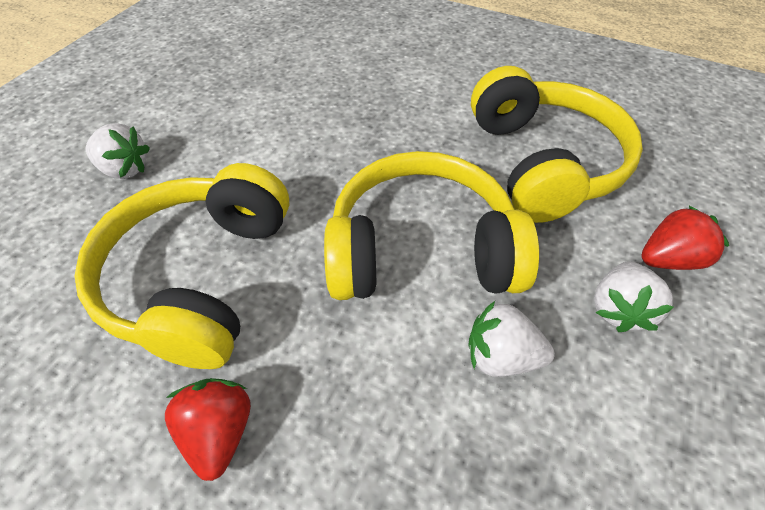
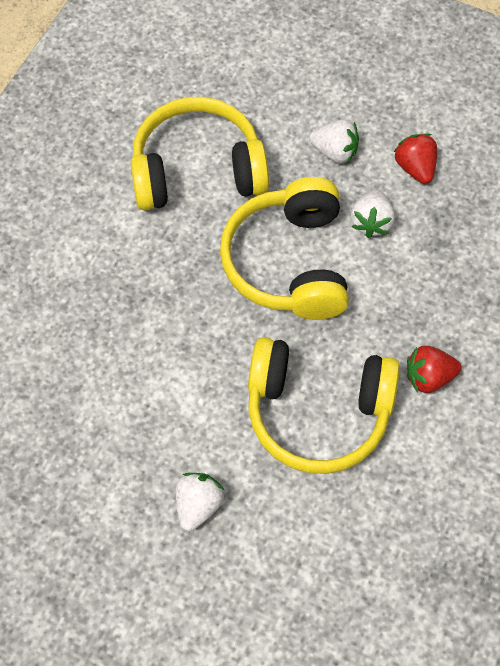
camera: 90 degrees left, 10 degrees up
red strawberry [641,206,729,270] -> red strawberry moved to [394,134,437,184]

